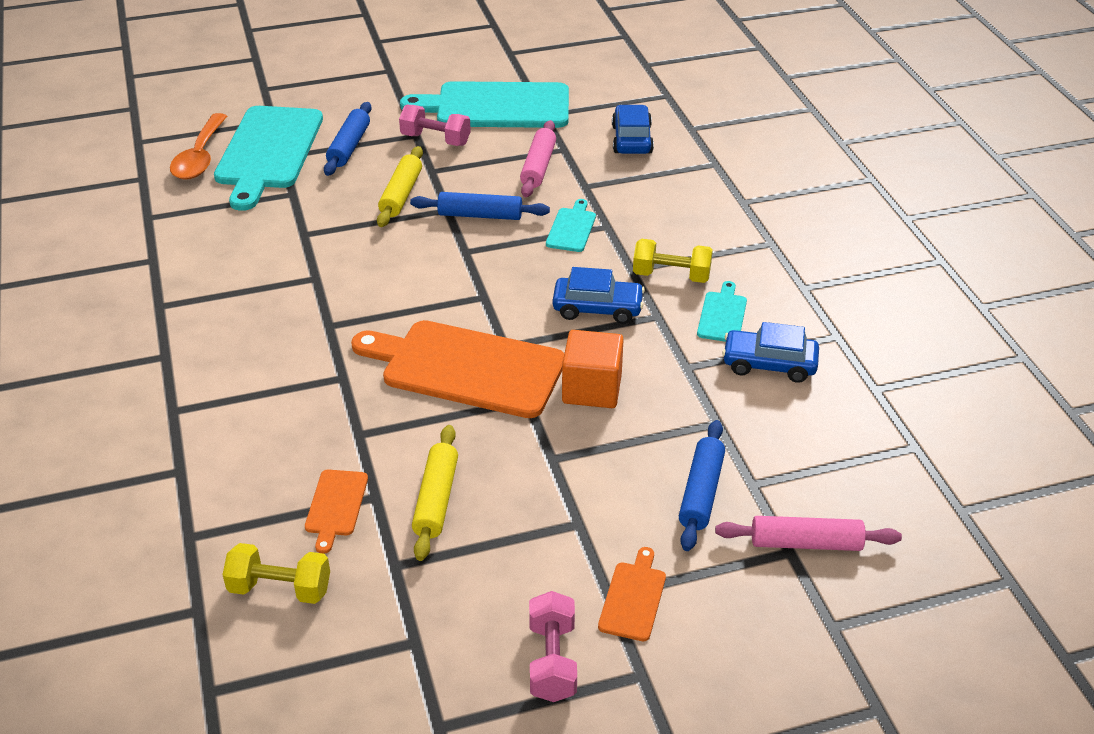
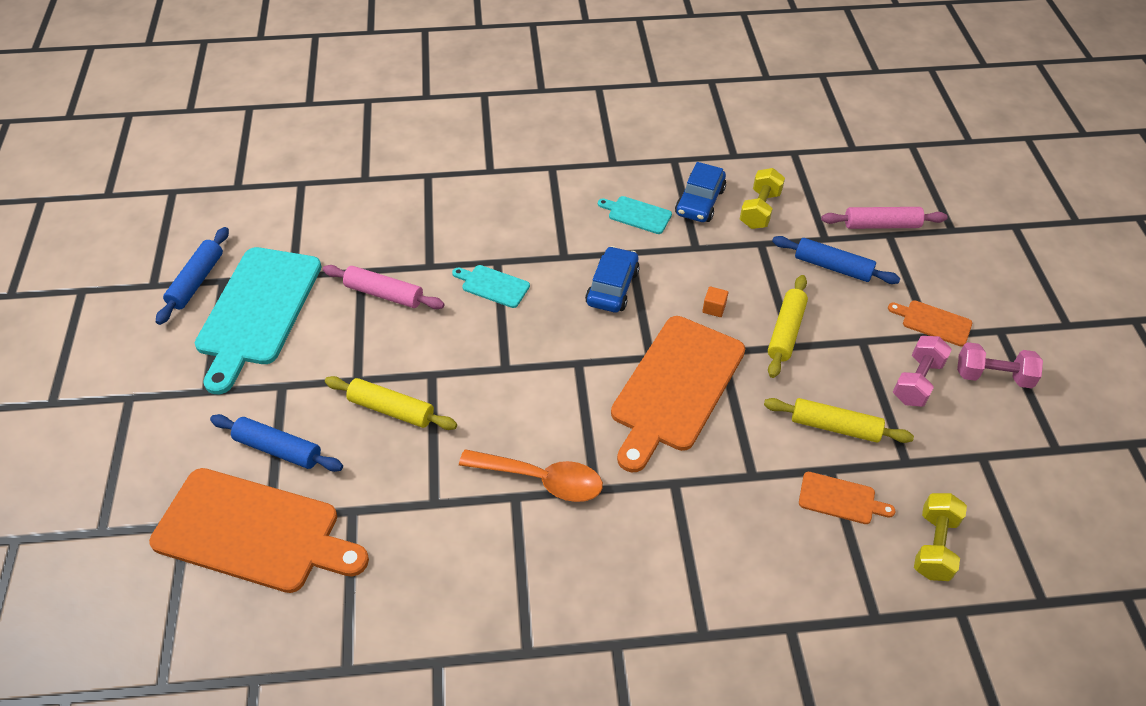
camera: 80 degrees left, 10 degrees up
orange spoon [170,113,227,180] -> orange spoon moved to [459,449,603,502]
turquoise cutting board [214,106,323,211] -> orange cutting board [149,468,369,593]
pink dumbbell [399,105,471,146] -> pink dumbbell moved to [893,336,952,407]
blue rolling pin [410,192,550,220] -> blue rolling pin moved to [156,227,229,325]
orange cube [562,330,624,408] -> orange cube [702,286,728,317], size x0.45
blue car [612,105,654,154] -> none
yellow dumbbell [633,239,713,283] -> yellow dumbbell moved to [740,168,785,229]
pink rolling pin [715,516,902,551] -> pink rolling pin turned 75 degrees clockwise [821,207,948,229]
none -> yellow rolling pin [768,275,808,378]

